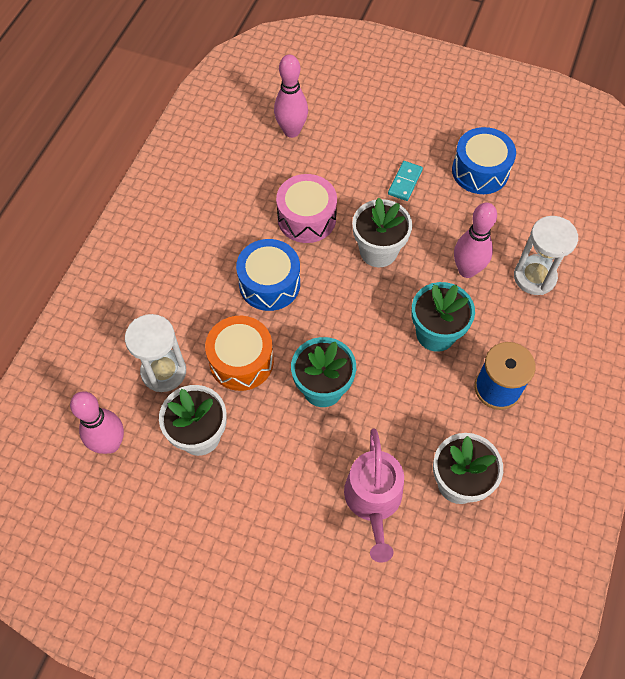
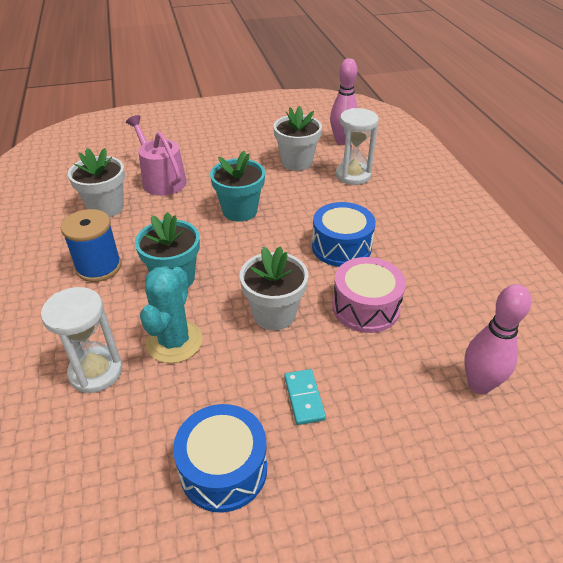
camera: 145 degrees right, 20 degrees down
orange drum [205,316,274,391] -> none
pink bowling pin [454,202,497,278] -> turquoise cactus [140,266,203,363]

